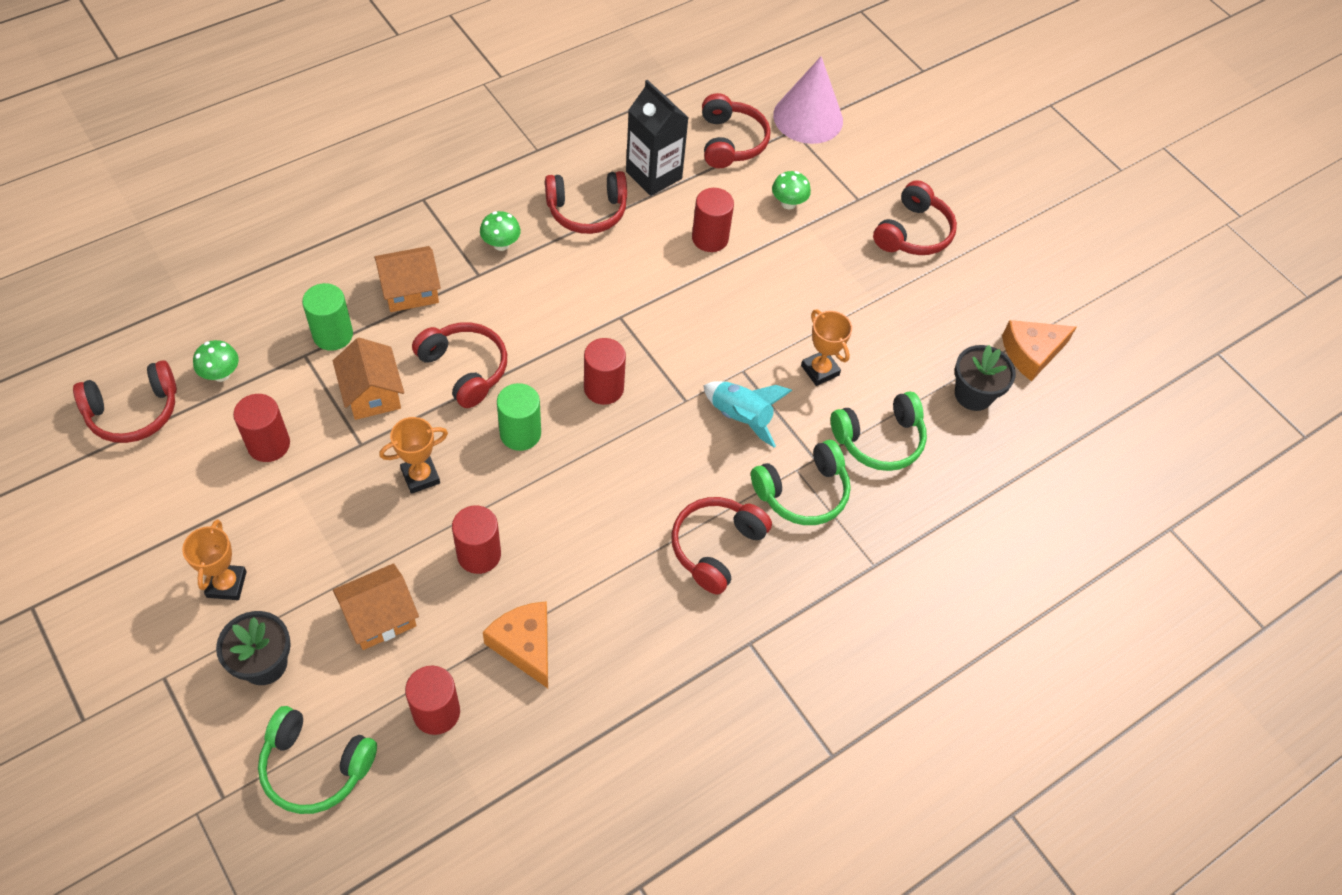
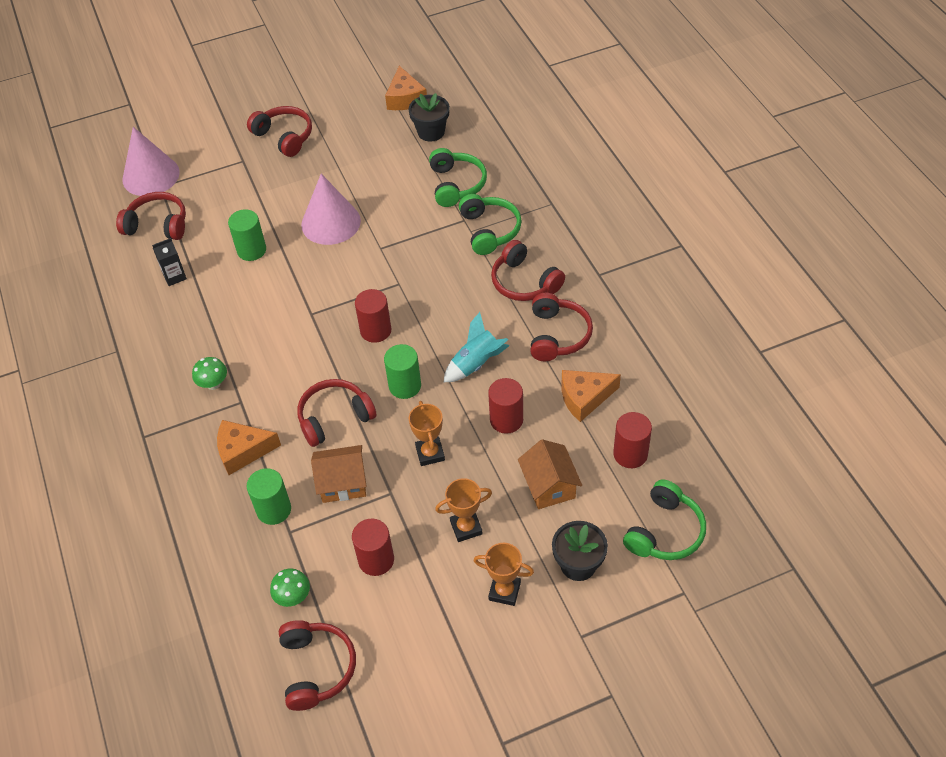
camera: 70 degrees left, 5 degrees down
orange house [374,246,441,312] -> orange cheese [217,420,281,475]
red headphones [545,171,627,234] -> red headphones moved to [530,293,593,361]
black carton [626,80,689,196] -> black carton [152,238,187,286], size x0.56
red cylinder [692,188,734,252] -> green cylinder [228,209,266,261]
turquoise rocket [703,381,792,448] -> turquoise rocket moved to [444,312,509,382]
green mushroom [772,171,811,210] -> none
orange trophy [801,310,852,386] -> orange trophy moved to [435,478,492,542]
none -> pink cone [301,174,361,245]

